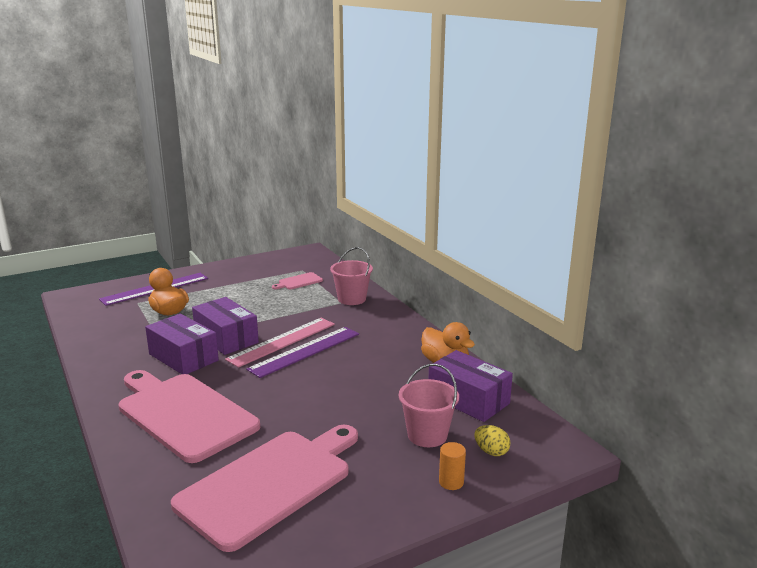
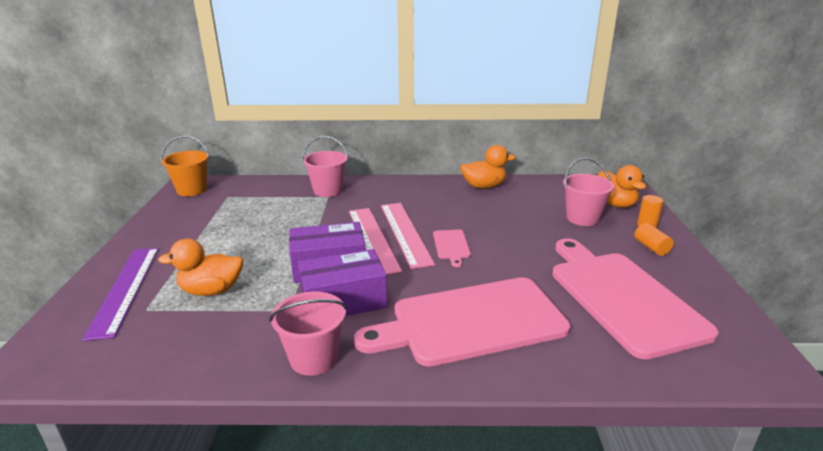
camera: 60 degrees left, 5 degrees up
purple ruler [246,327,359,378] -> pink ruler [381,203,435,269]
pink cutting board [272,272,323,289] -> pink cutting board moved to [433,230,471,267]
purple box [429,350,513,422] -> none
yellow egg [475,425,510,456] -> orange duck [598,165,646,208]
none -> orange bucket [161,136,209,196]
none -> pink bucket [269,292,347,376]
none -> orange cylinder [635,223,674,256]

